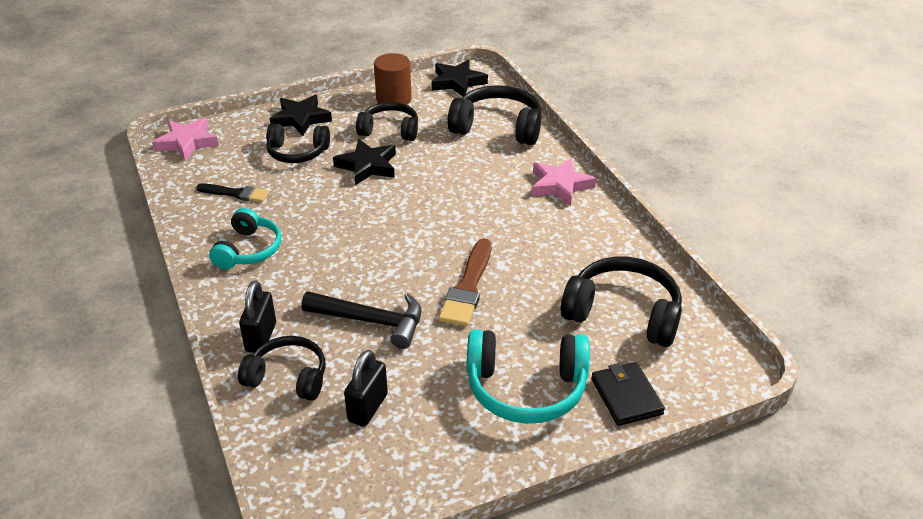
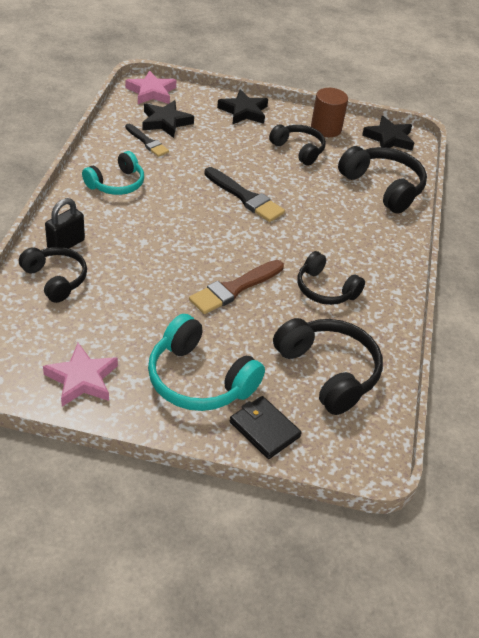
camera: 30 degrees right, 5 degrees up
black headphones [266,123,330,163] -> black headphones moved to [298,251,365,305]
black hammer [301,291,421,349] -> none
black star [333,139,396,186] -> black star moved to [142,100,194,138]
black padlock [344,350,388,427] -> none
pink star [531,158,596,206] -> pink star moved to [43,343,118,406]
black wallet [591,362,665,426] -> black wallet turned 60 degrees counterclockwise [230,396,302,459]
none -> black brush [204,167,285,222]

